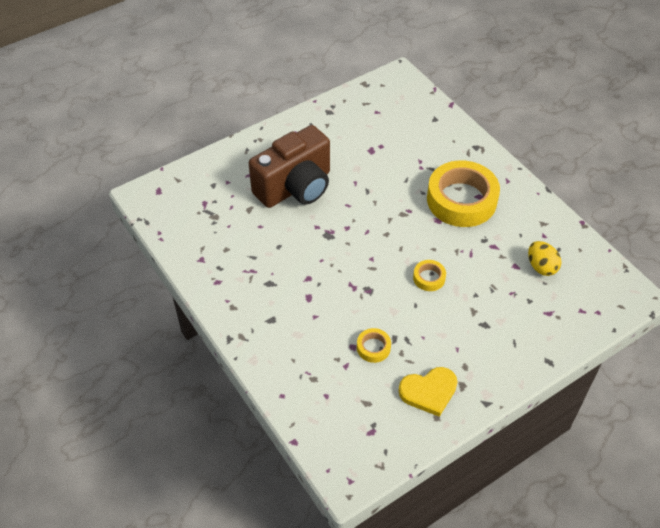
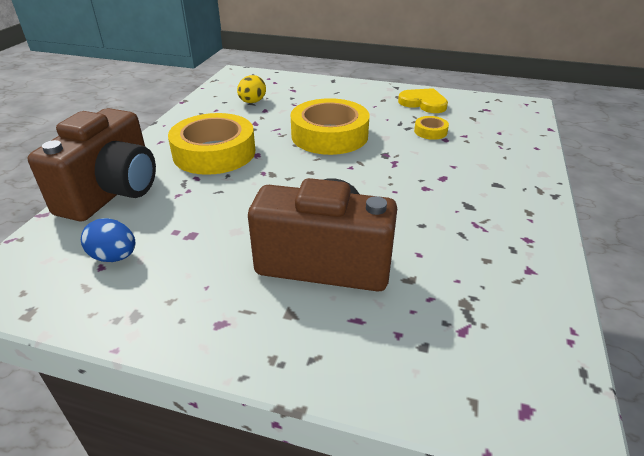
camera: 130 degrees left, 15 degrees down
yellow tape [413,260,446,291] -> yellow tape [291,98,370,155], size x2.33
none -> brown camera [28,108,156,221]
none -> blue egg [81,218,135,262]

